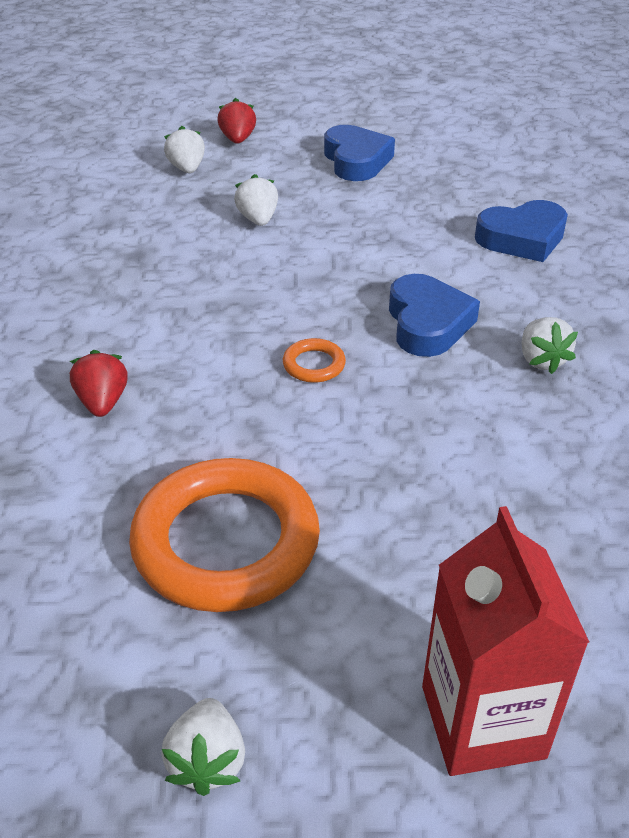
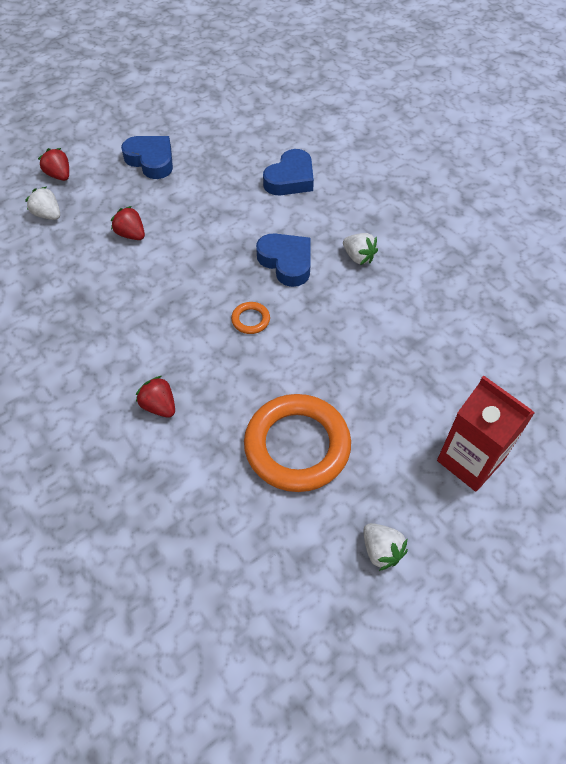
camera: 35 degrees left, 15 degrees up
white strawberry [234,174,278,226] -> red strawberry [111,206,145,240]

